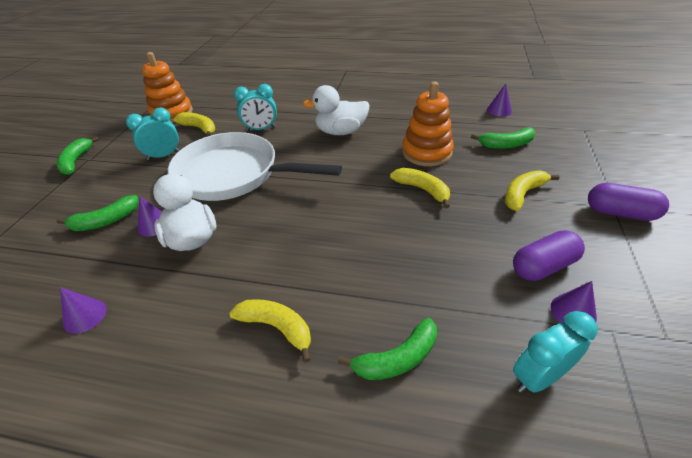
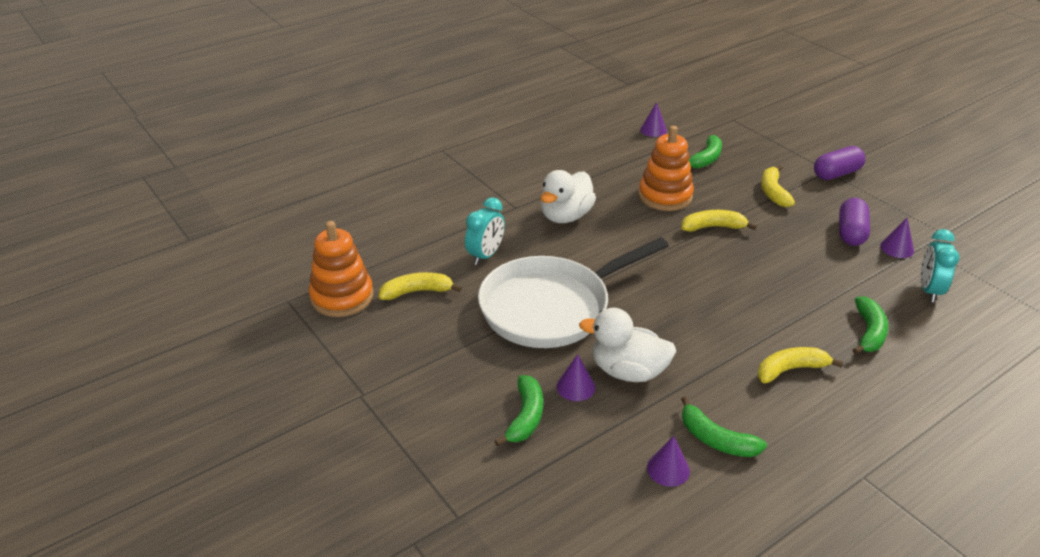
camera: 50 degrees left, 5 degrees down
green banana [56,136,99,175] -> green banana moved to [681,396,767,457]
turquoise clock [126,108,180,161] -> none

